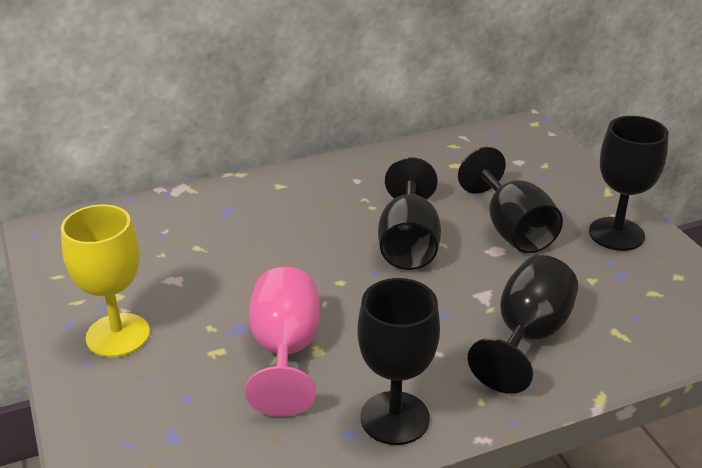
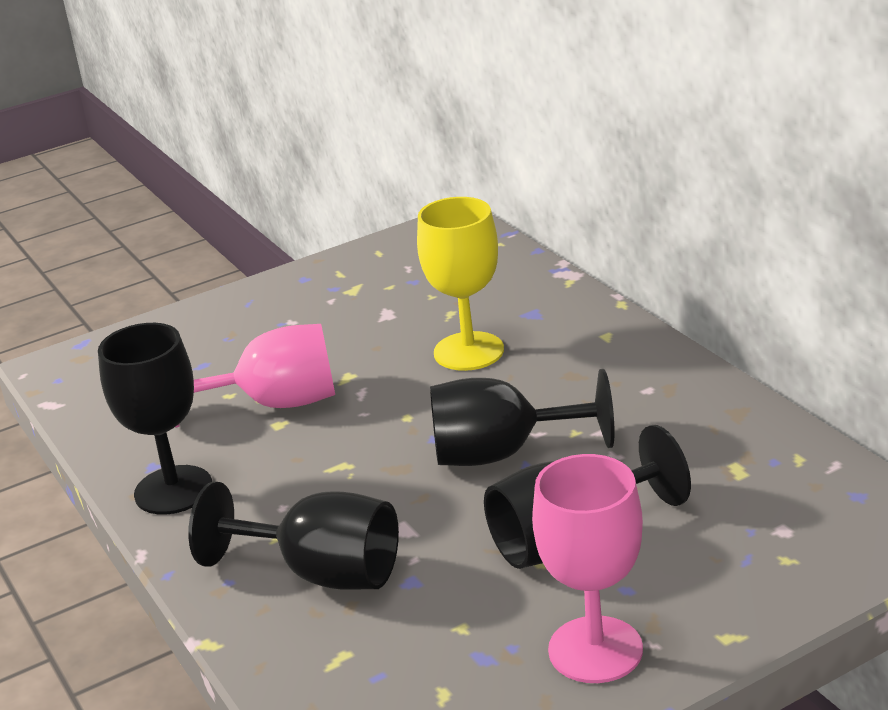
camera: 85 degrees right, 5 degrees down
yellow goblet [61,204,150,357] -> yellow goblet moved to [417,197,504,371]
black goblet [589,116,669,251] -> pink goblet [532,454,643,683]

